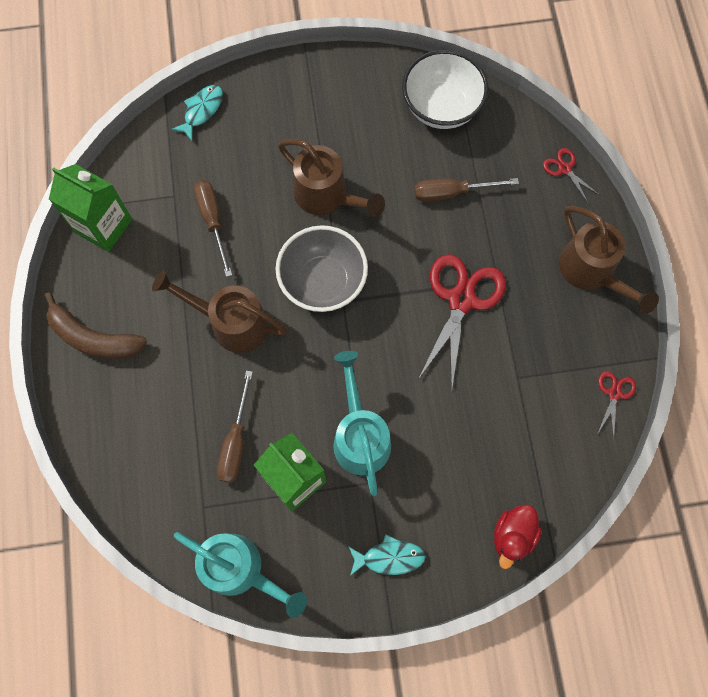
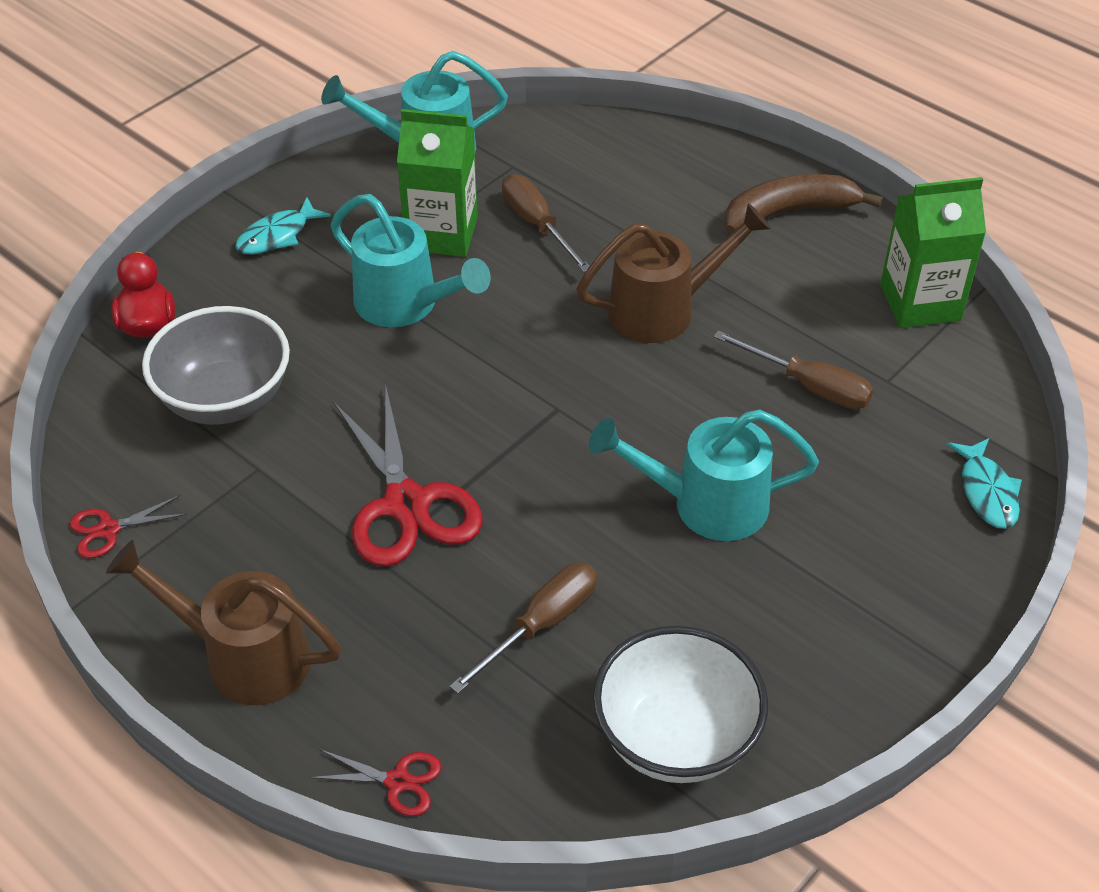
camera: 140 degrees right, 25 degrees down
grey bowl [275,225,368,312] -> grey bowl moved to [142,306,290,425]
brown watering can [278,139,385,217] -> turquoise watering can [589,410,819,541]
red scissors [597,371,636,439] -> red scissors turned 90 degrees clockwise [70,495,187,559]

